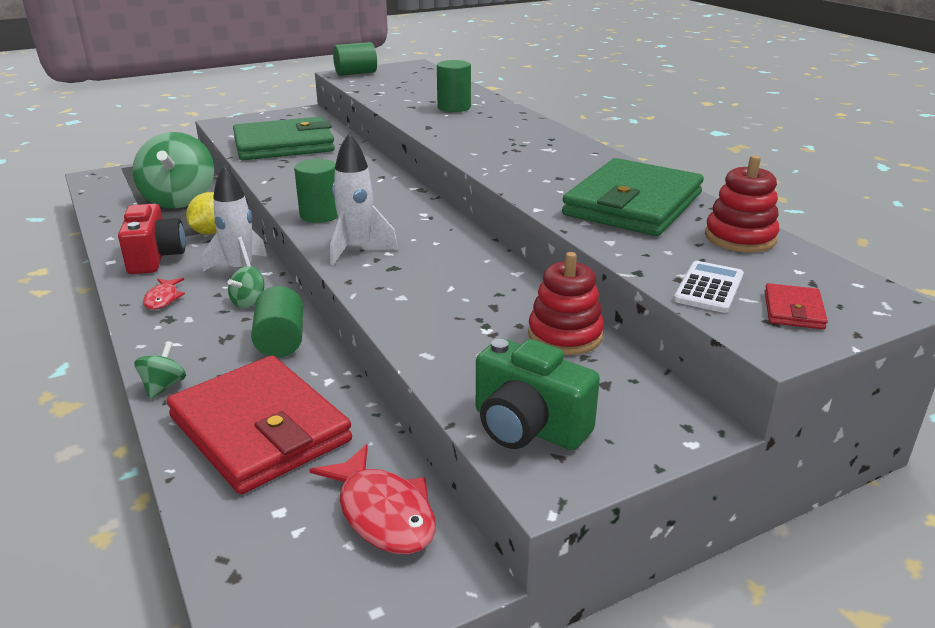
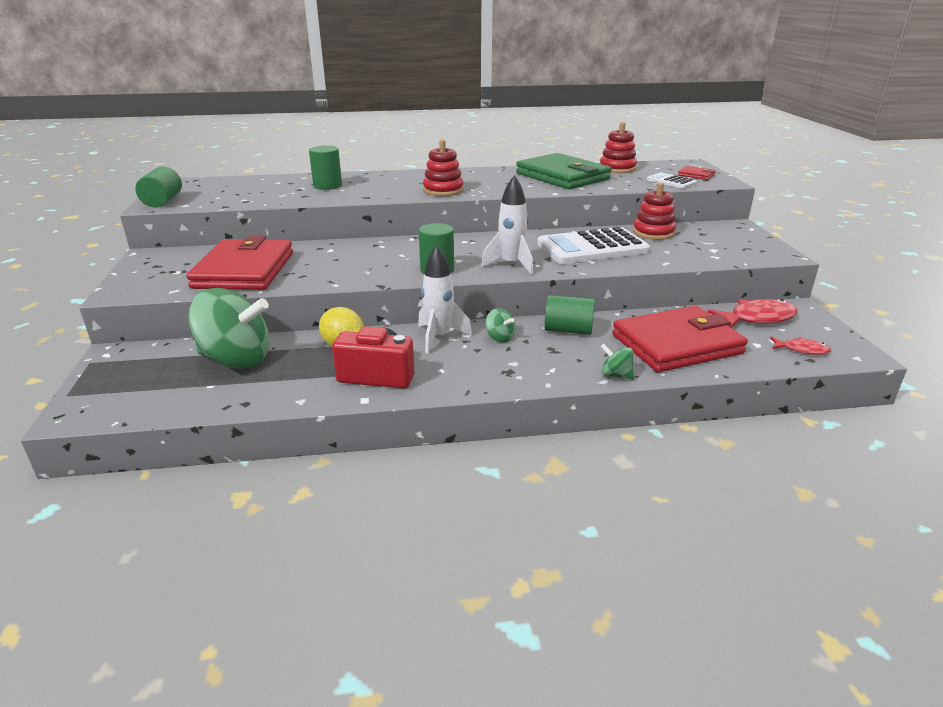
camera: 70 degrees left, 0 degrees up
red fish [143,278,185,310] -> red fish moved to [770,337,831,355]
green wallet [233,117,335,160] -> red wallet [186,236,293,290]
green camera [476,338,600,450] -> none
none -> red stacking toy [423,139,464,196]
none -> white calculator [537,227,650,264]

